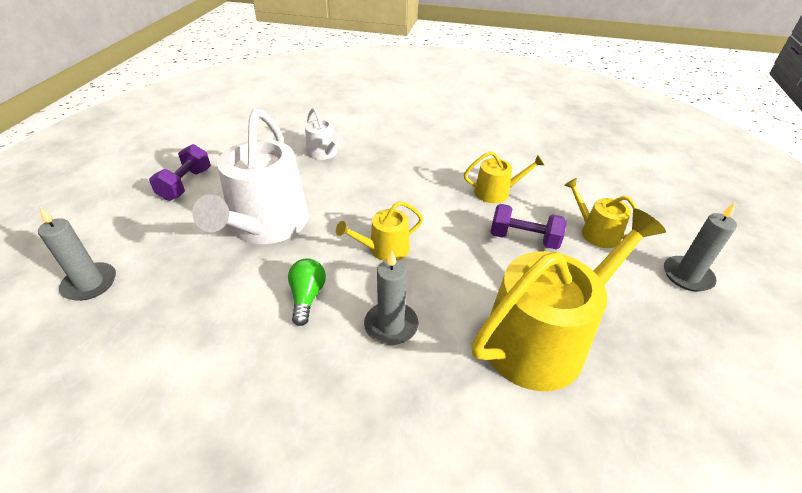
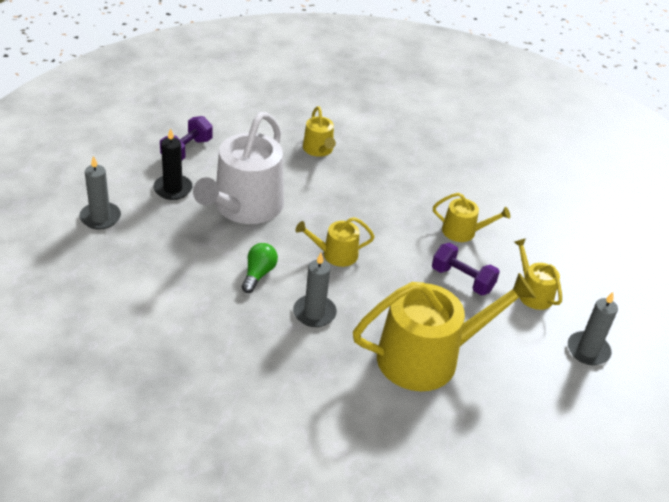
camera: 15 degrees right, 0 degrees up
white watering can [305,108,343,160] -> yellow watering can [303,106,336,157]
none -> black candle [153,128,193,200]

